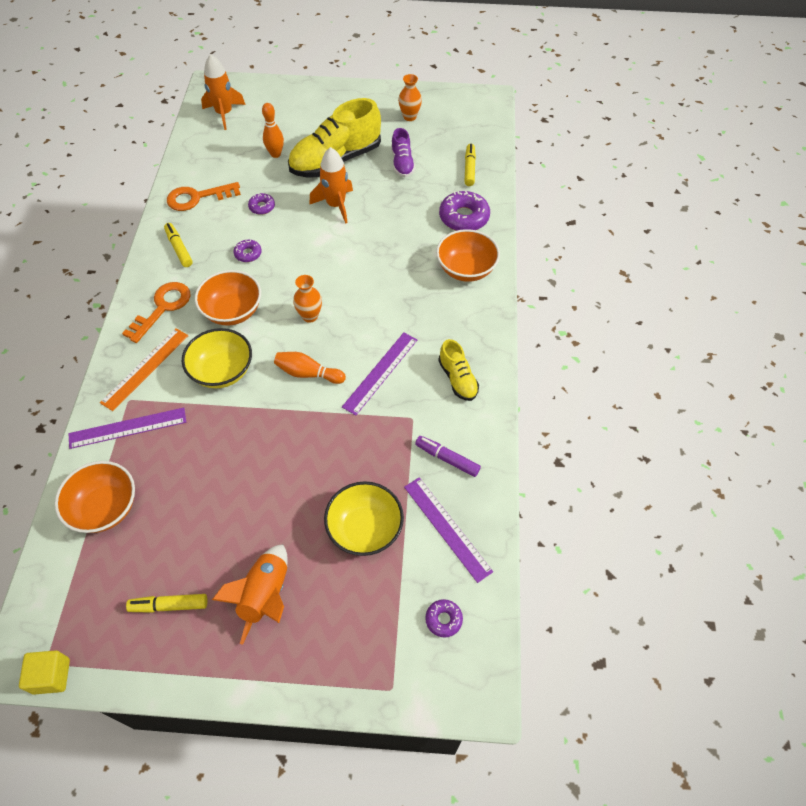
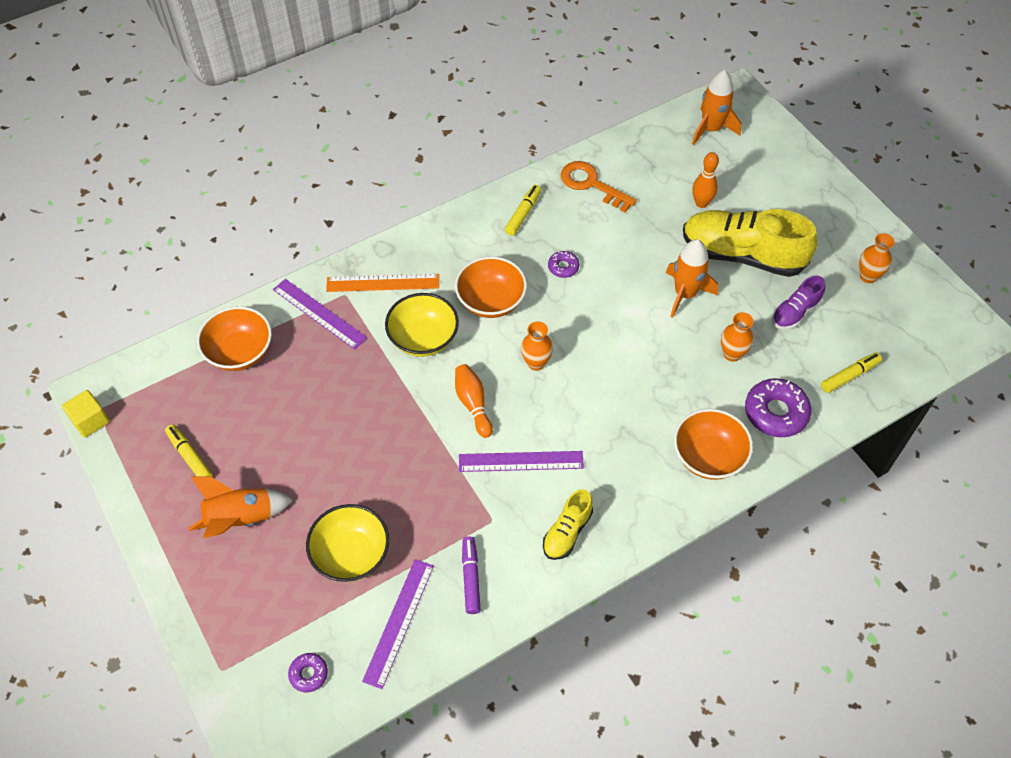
camera: 55 degrees right, 0 degrees up
orange key [122,282,191,343] -> none
purple donut [248,193,275,215] -> none
none -> orange vase [721,312,754,362]

